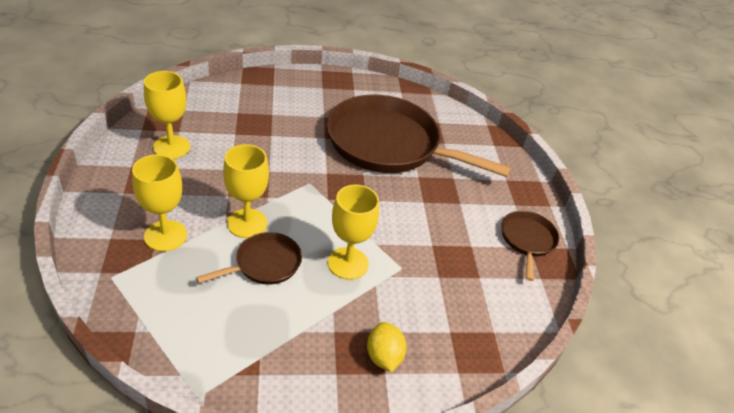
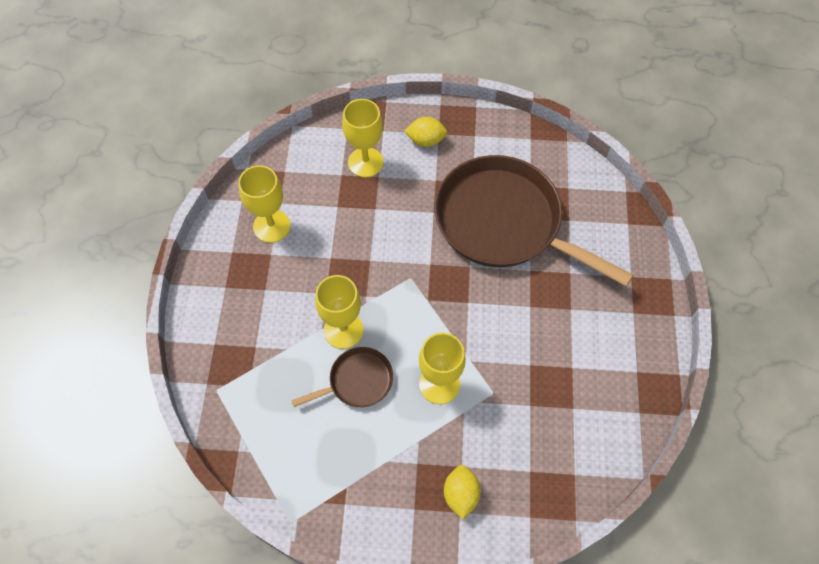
camera: 15 degrees right, 20 degrees up
yellow goblet [132,154,187,252] -> yellow goblet moved to [342,99,384,178]
brown pan [501,211,559,281] -> none
none -> yellow lemon [404,117,447,147]

